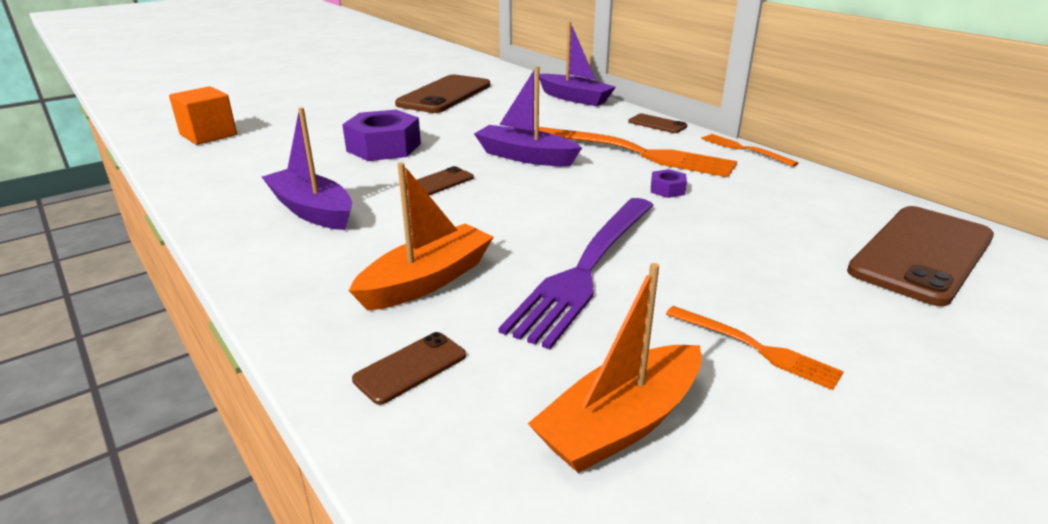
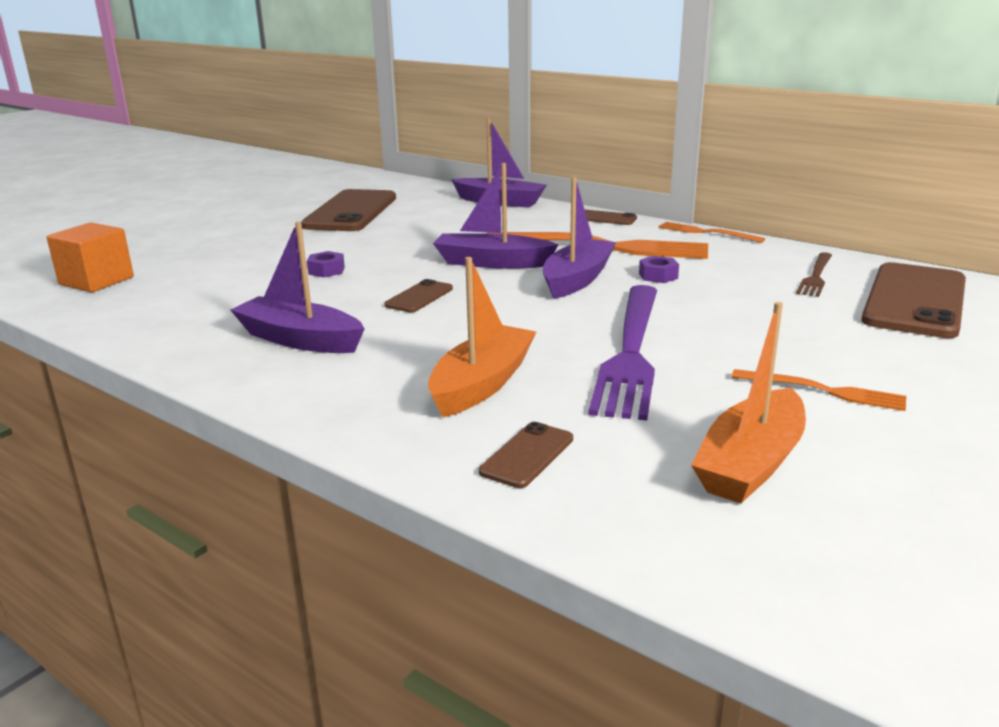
camera: 15 degrees left, 5 degrees down
purple nut [342,110,421,161] -> purple nut [307,251,345,277], size x0.45
none -> purple boat [543,177,616,299]
none -> brown fork [796,252,832,297]

